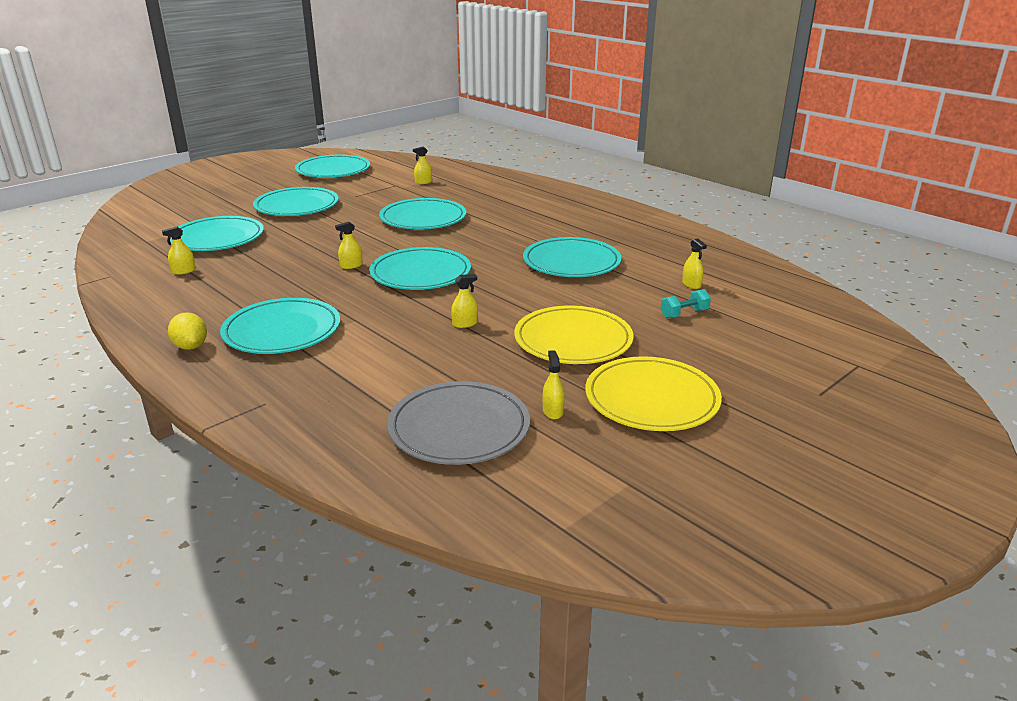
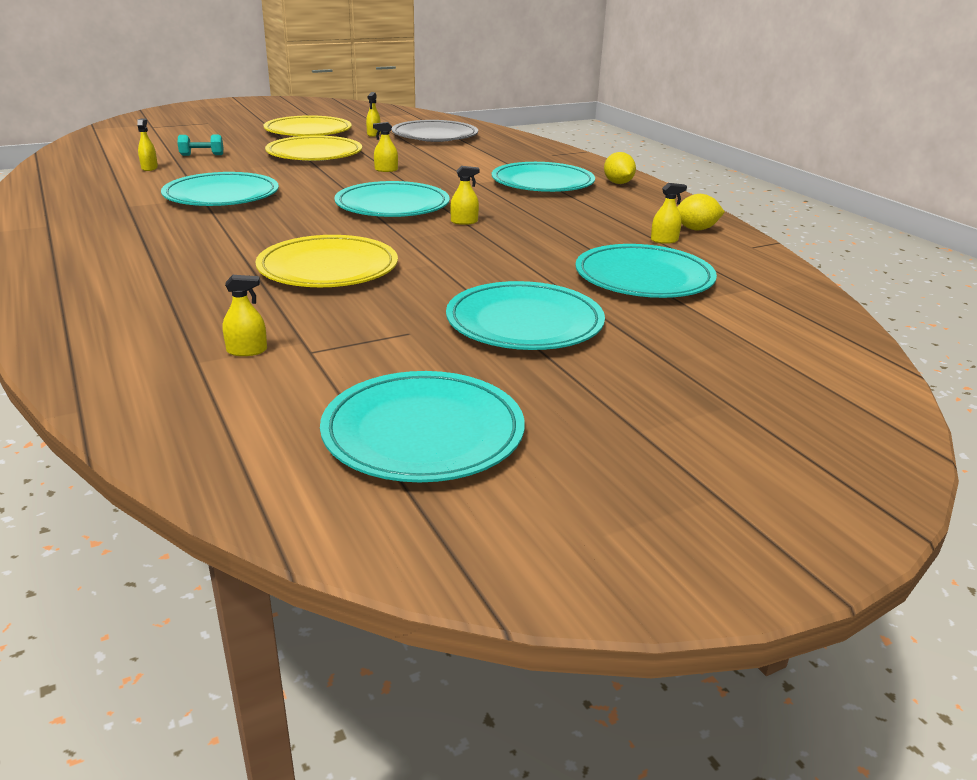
camera: 165 degrees left, 0 degrees up
turquoise plate [379,198,466,229] -> yellow plate [255,235,398,287]
none -> yellow lemon [677,194,725,231]

